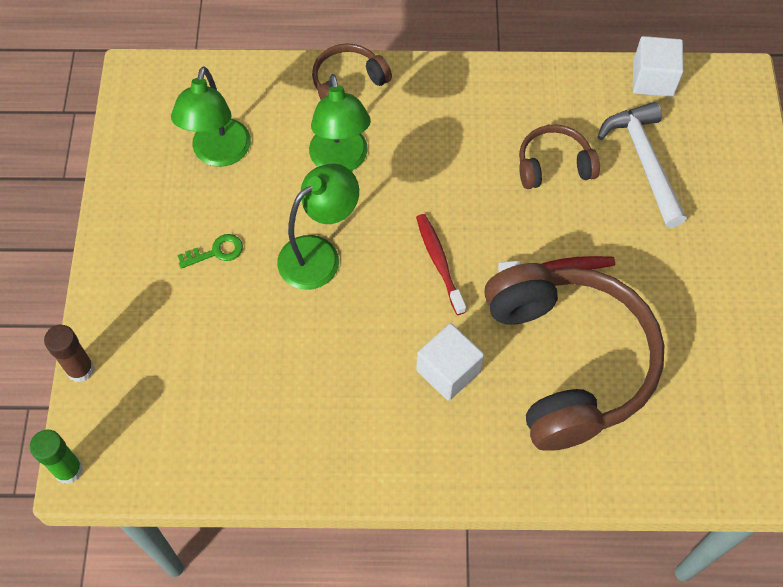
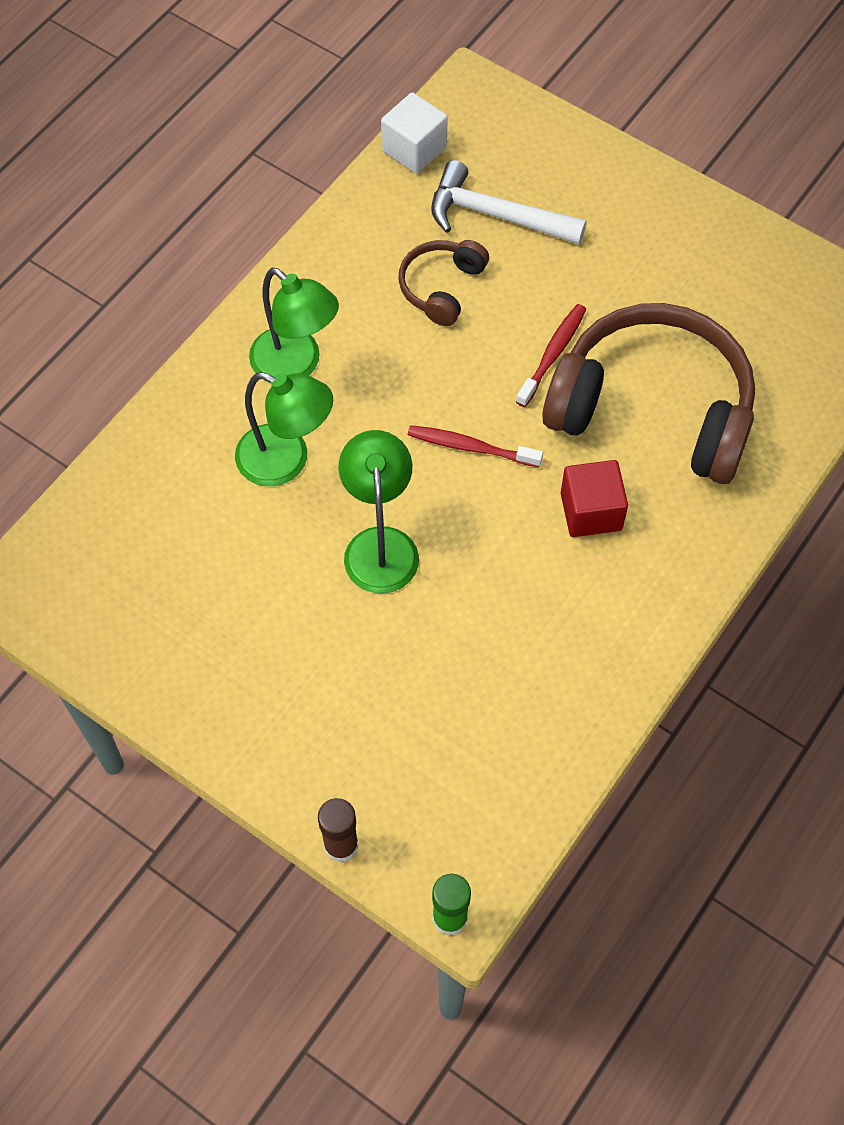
camera: 55 degrees left, 0 degrees up
green lamp [171,66,251,167] -> green lamp moved to [249,267,339,383]
green key [177,234,243,269] -> none
brown headphones [312,43,392,100] -> none
white cube [416,323,484,401] -> red cube [561,460,628,537]

